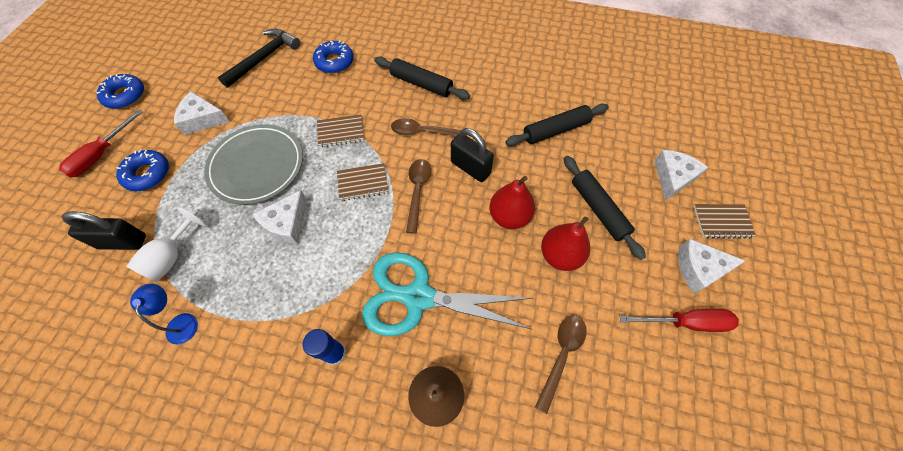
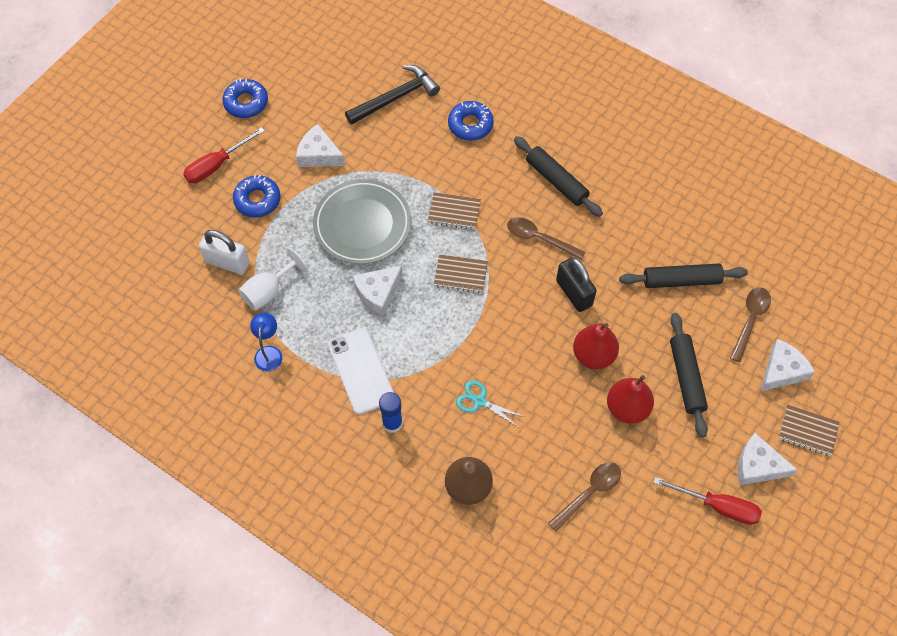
camera: 20 degrees right, 0 degrees up
black padlock [62,211,146,250] -> white padlock [199,230,249,275]
turquoise scissors [362,252,533,336] -> turquoise scissors [456,380,524,427], size x0.43
brown spoon [406,159,431,234] -> brown spoon moved to [730,287,771,362]
none -> white phone [328,328,394,415]

